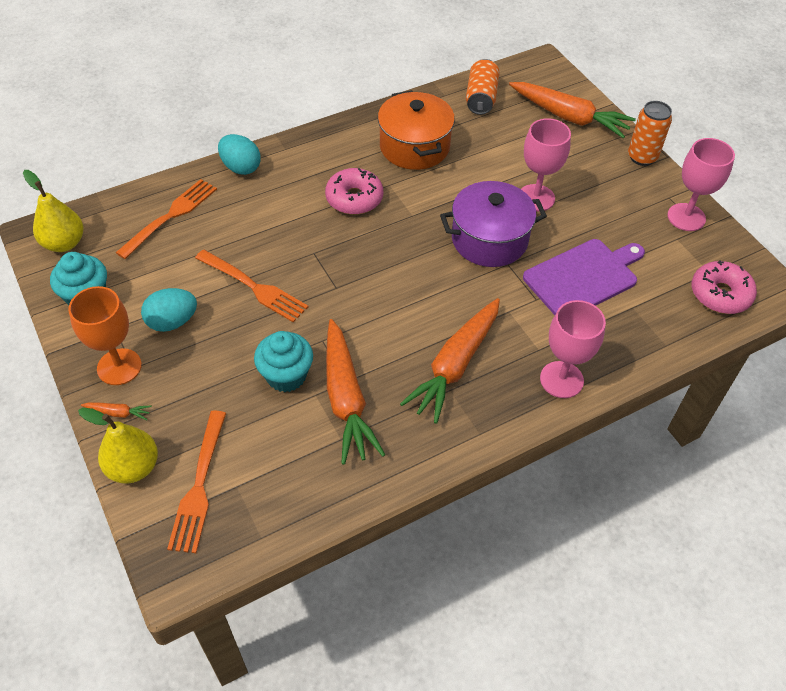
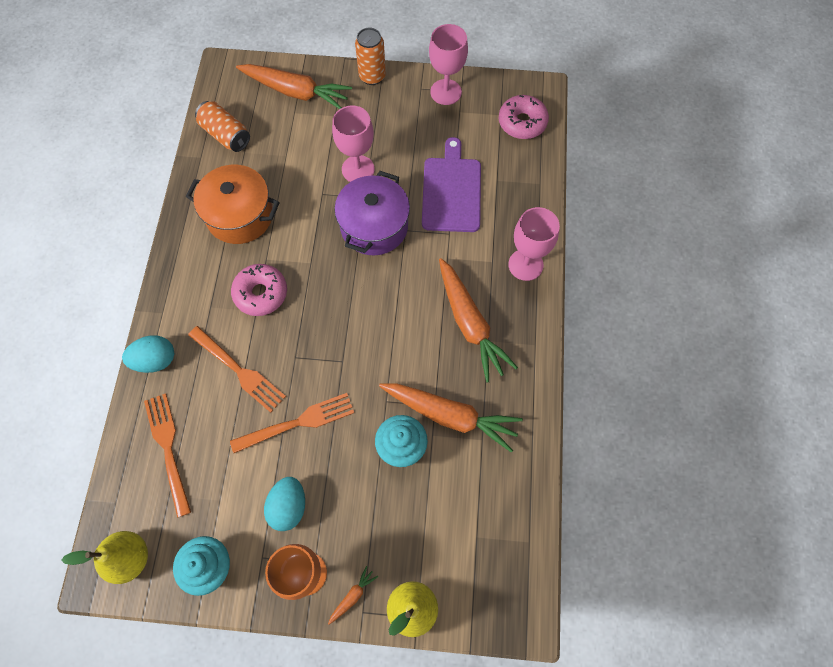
camera: 55 degrees left, 15 degrees up
orange fork [167,410,226,553] -> orange fork moved to [188,326,286,413]
orange carrot [509,82,636,138] -> orange carrot turned 45 degrees clockwise [236,64,352,109]

